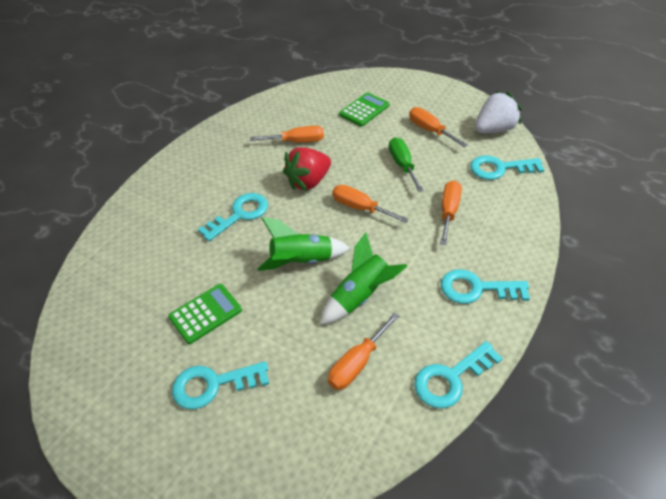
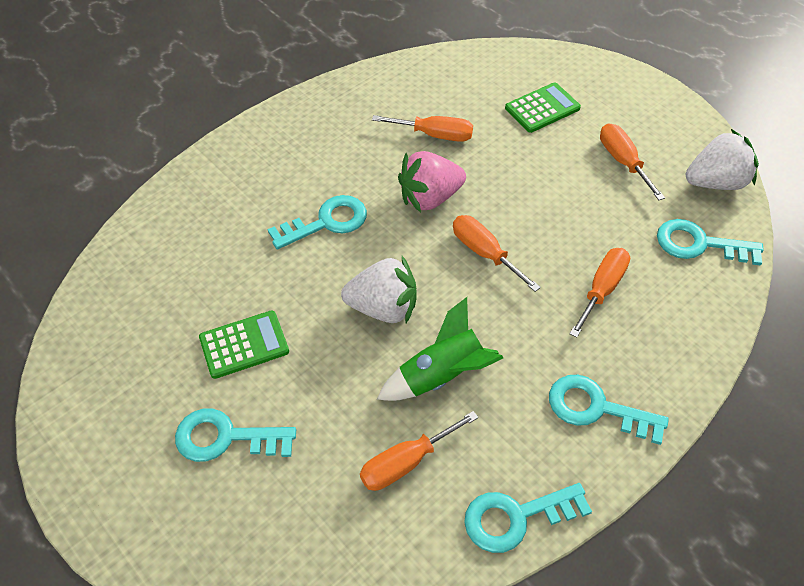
camera: 15 degrees right, 5 degrees up
green rocket [258,217,350,271] -> white strawberry [341,256,417,323]
red strawberry [283,147,331,191] -> pink strawberry [398,151,466,212]
green screwdriver [389,137,424,192] -> none

